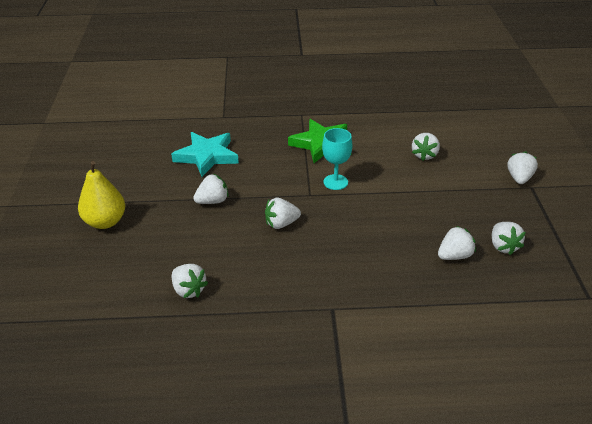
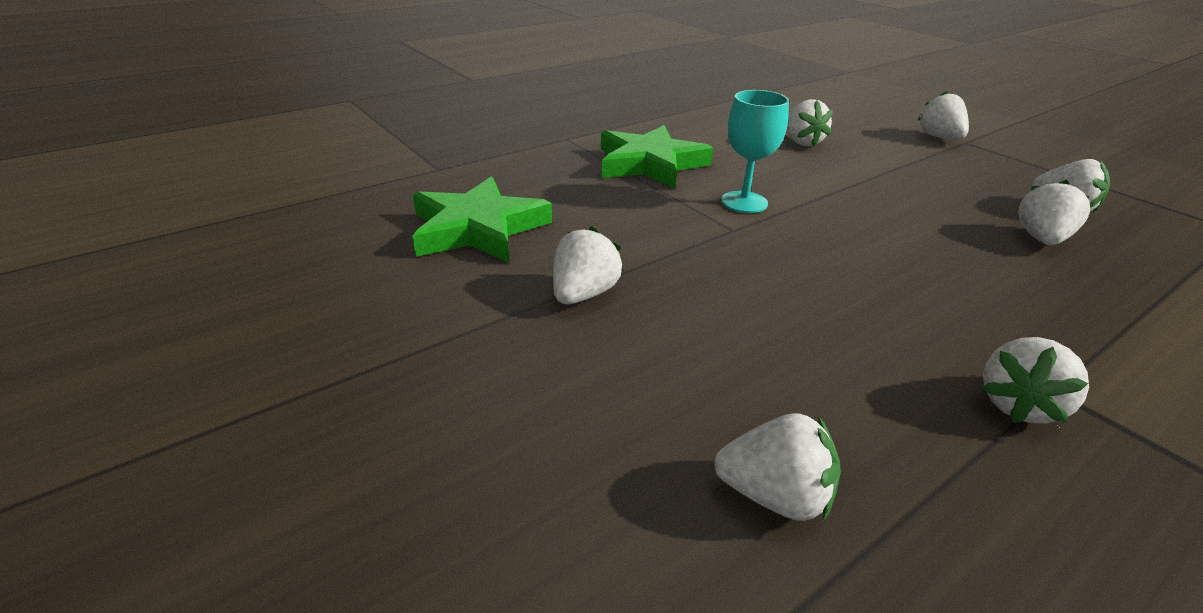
camera: 35 degrees left, 5 degrees down
yellow pear [78,161,125,229] -> none
turquoise star [171,132,239,177] -> green star [412,177,552,263]
white strawberry [265,198,301,229] -> white strawberry moved to [982,337,1089,424]

